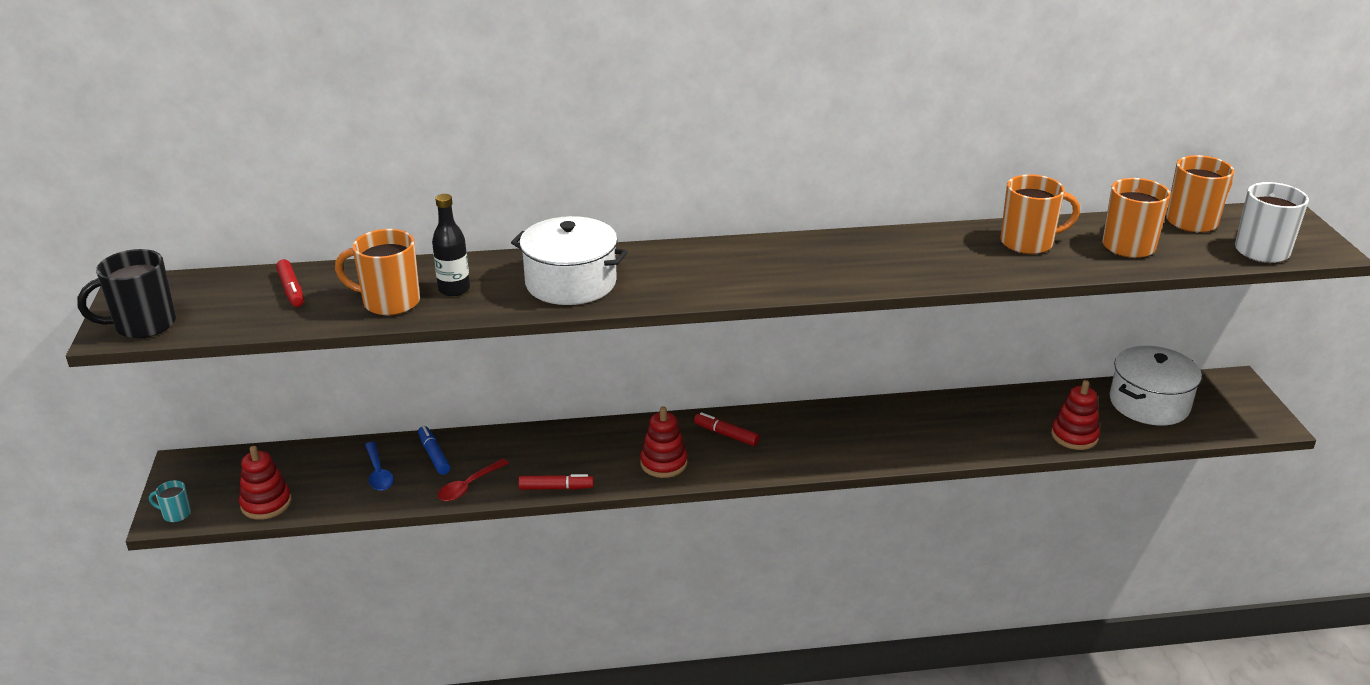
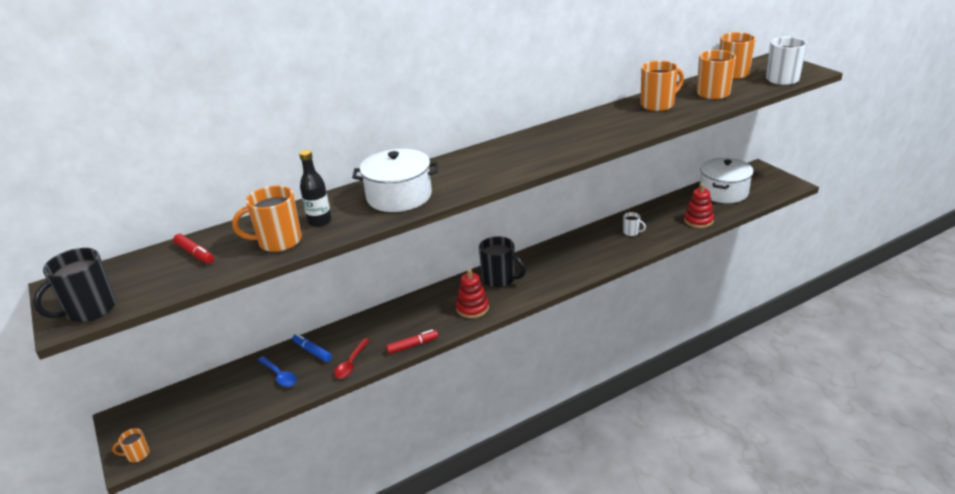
camera: 20 degrees left, 0 degrees up
turquoise mug [149,480,191,522] -> orange mug [112,428,150,462]
red stacking toy [239,446,292,520] -> none
red marker [694,412,760,446] -> black mug [479,236,526,288]
none -> white mug [623,212,646,236]

